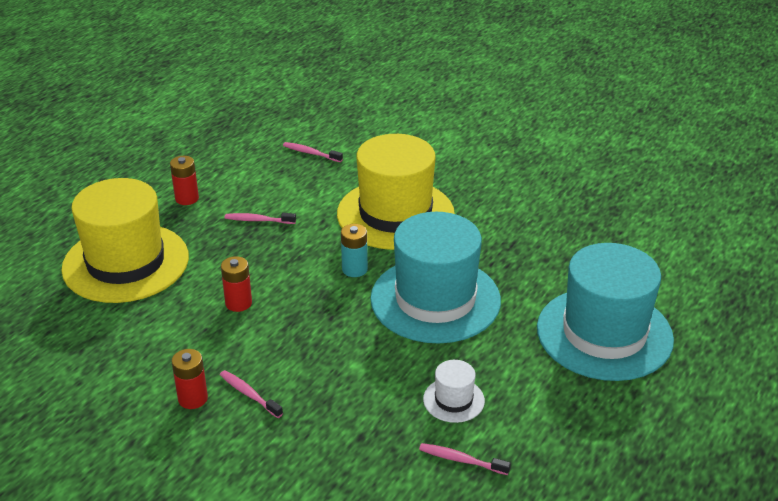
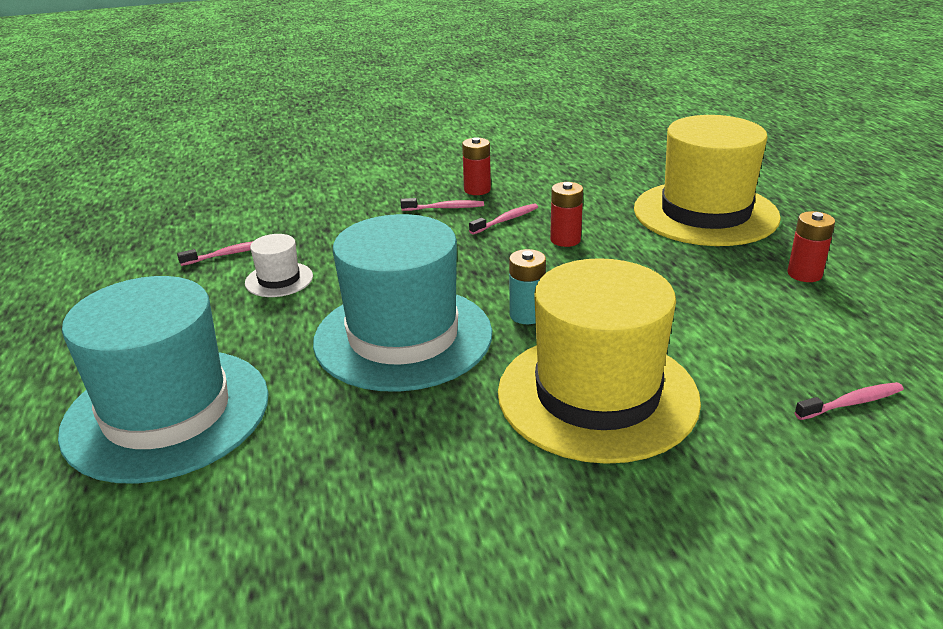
camera: 135 degrees right, 5 degrees down
pink toothbrush [225,213,296,224] -> pink toothbrush moved to [469,204,538,235]

